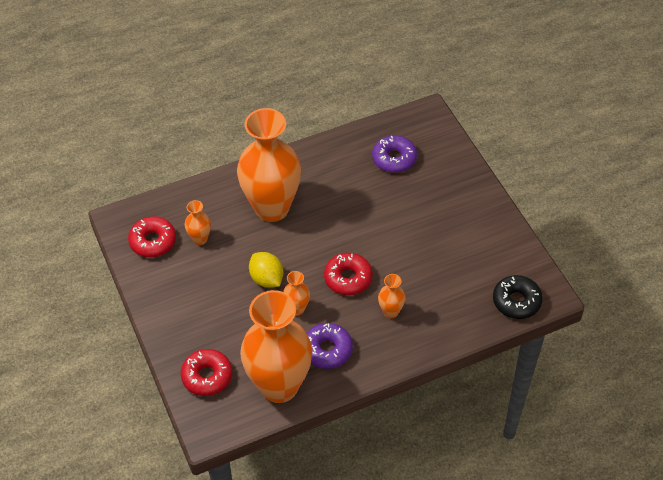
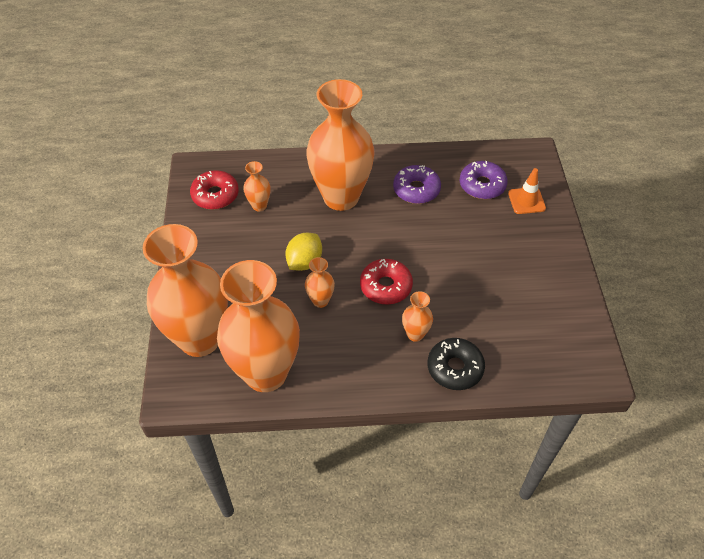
camera: 20 degrees right, 0 degrees up
red donut [181,349,232,396] -> orange vase [142,224,228,357]
yellow lemon [249,252,283,288] -> yellow lemon turned 45 degrees clockwise [285,233,322,271]
purple donut [307,323,353,369] -> purple donut moved to [393,165,441,204]
black donut [493,275,543,319] -> black donut moved to [428,338,485,390]
none -> orange traffic cone [508,168,546,214]

